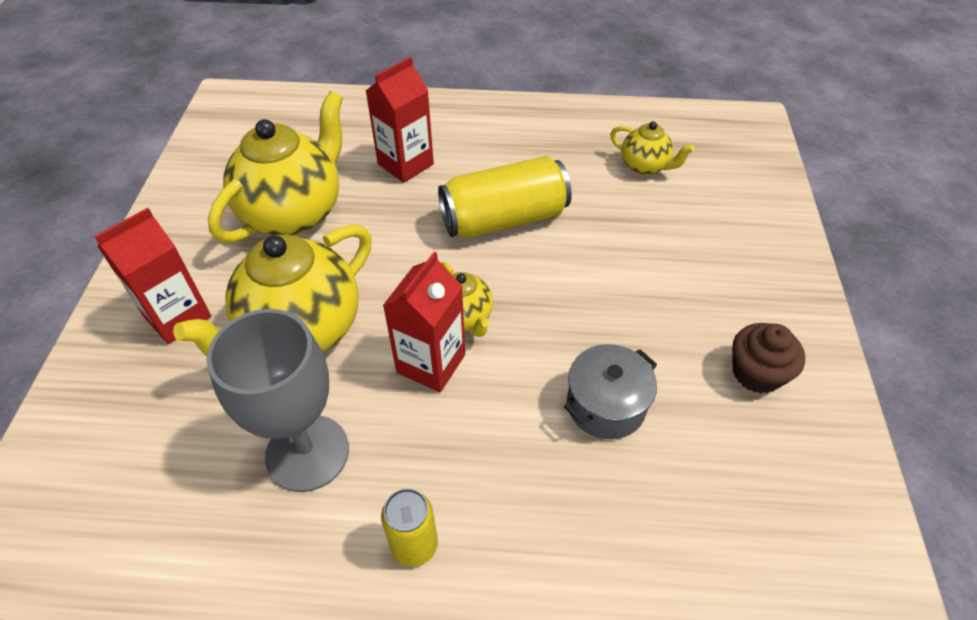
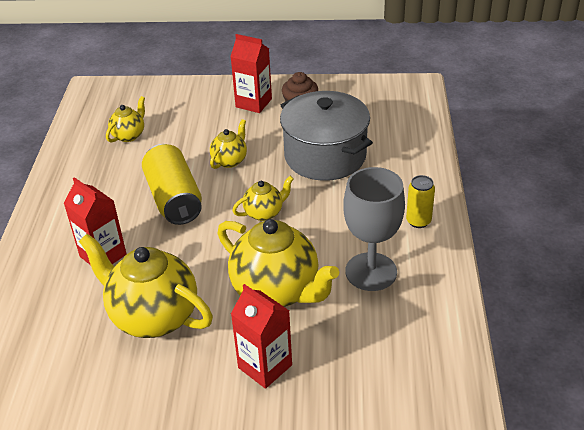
camera: 90 degrees left, 10 degrees down
red carton [383,252,465,392] -> red carton moved to [230,34,272,113]
grey pot [564,344,657,439] -> grey pot [280,91,373,181], size x1.85
none -> yellow teapot [210,119,247,169]

